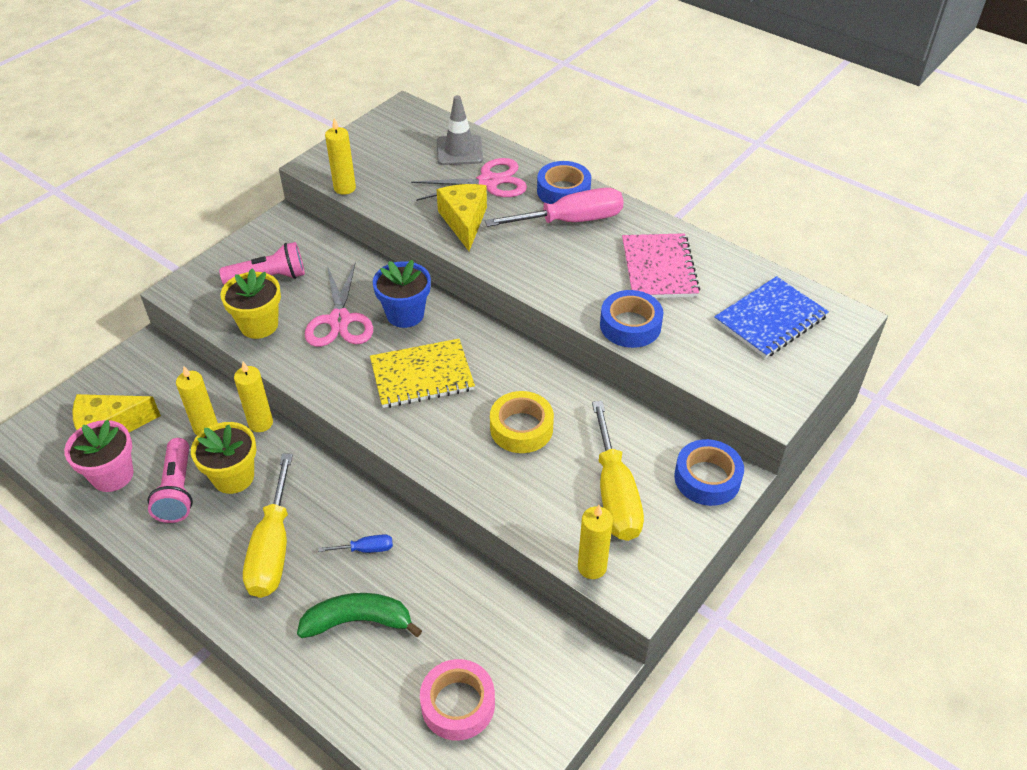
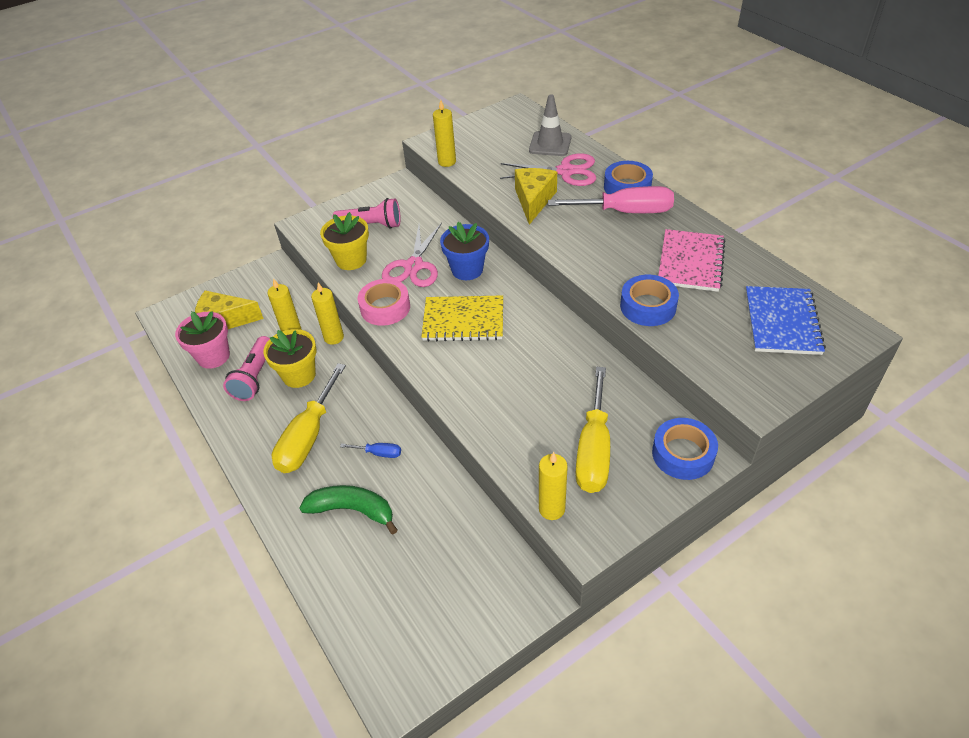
camera: 20 degrees right, 0 degrees up
pink tape [420,659,495,741] -> pink tape moved to [358,279,410,326]
yellow tape [490,391,554,453] -> none
blue notebook [714,276,829,358] -> blue notebook turned 60 degrees counterclockwise [746,286,826,355]

